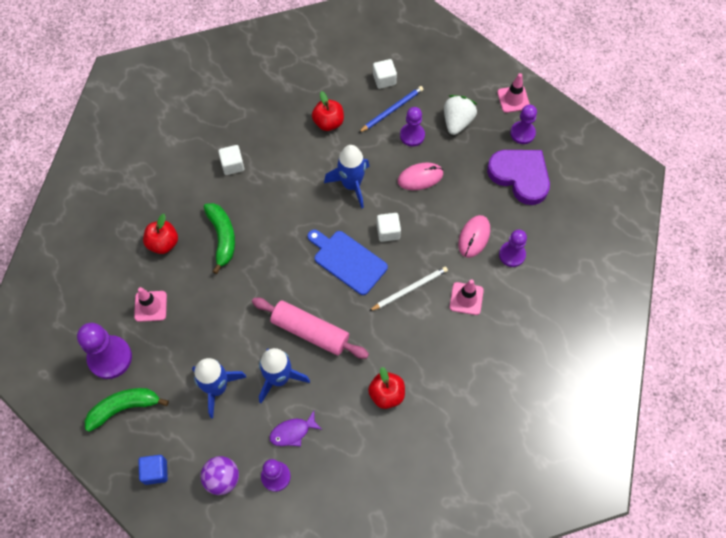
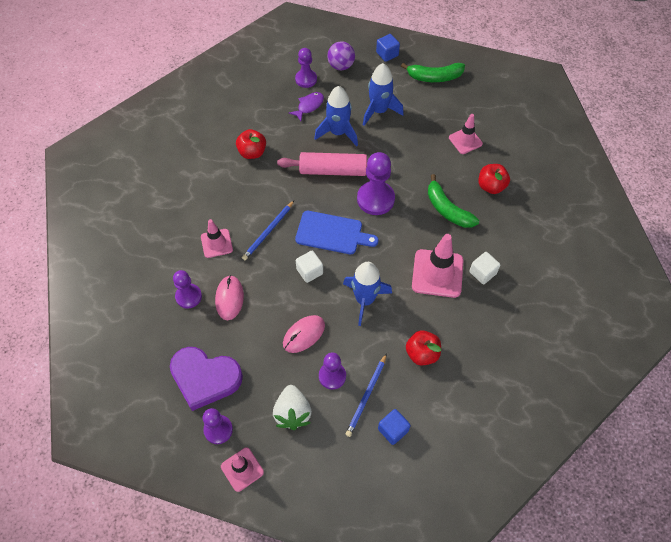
camera: 155 degrees right, 5 degrees down
purple pawn [77,323,132,379] -> purple pawn moved to [357,152,395,215]
green banana [85,388,169,432] -> green banana turned 45 degrees clockwise [401,63,465,82]
white pencil [369,266,448,311] -> blue pencil [242,201,294,260]
white cube [373,59,397,89] -> blue cube [378,409,411,445]
none -> pink traffic cone [412,234,464,298]

